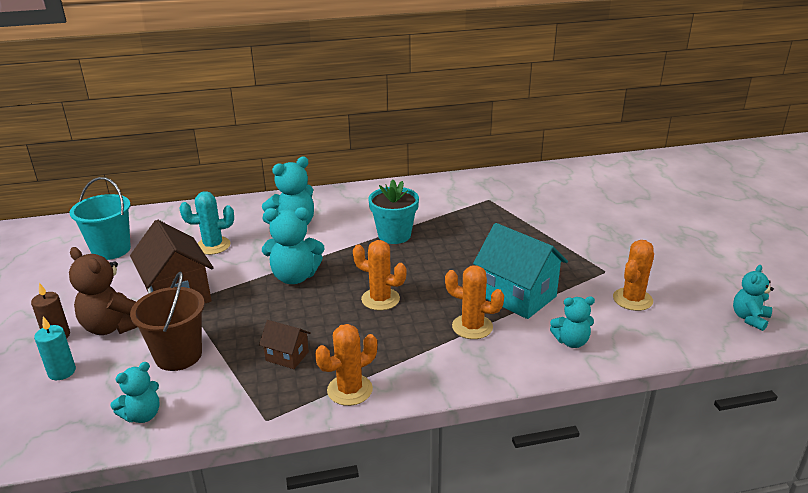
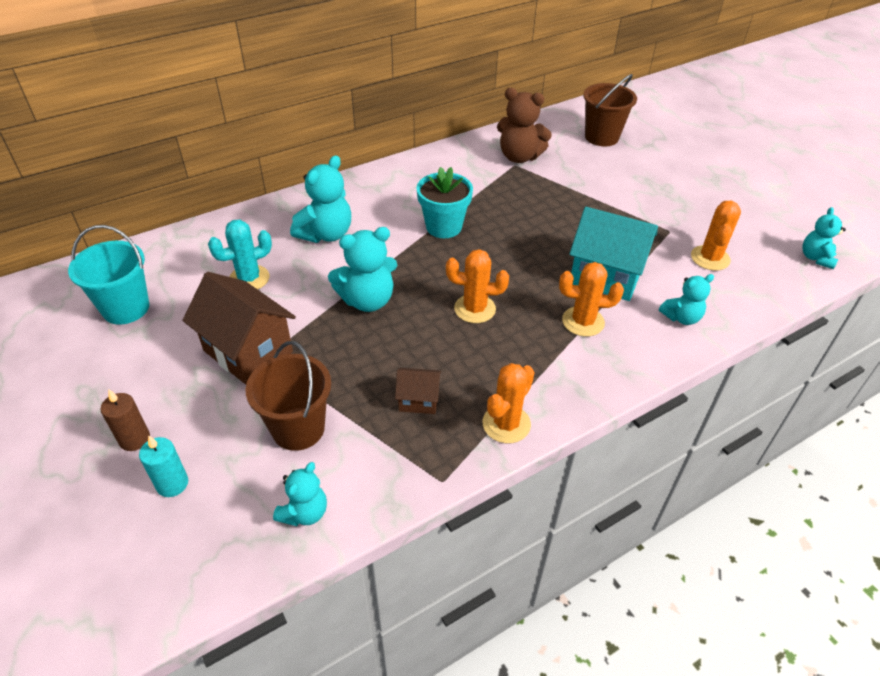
camera: 20 degrees left, 15 degrees up
brown teddy bear [69,247,137,335] -> brown teddy bear moved to [497,88,552,163]
none -> brown bucket [583,74,637,146]

